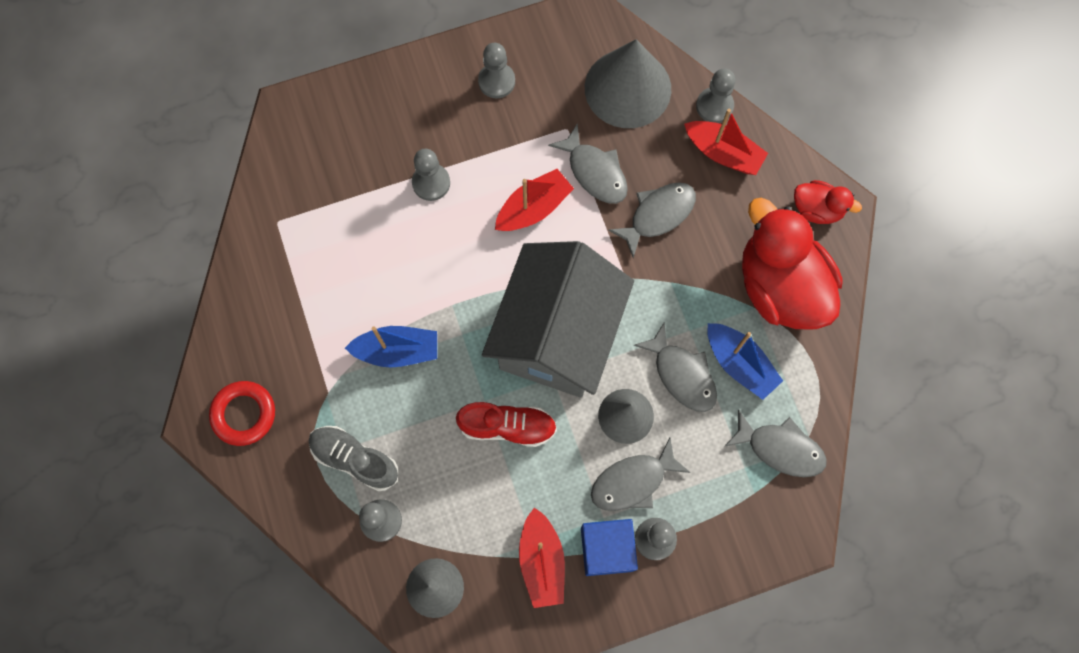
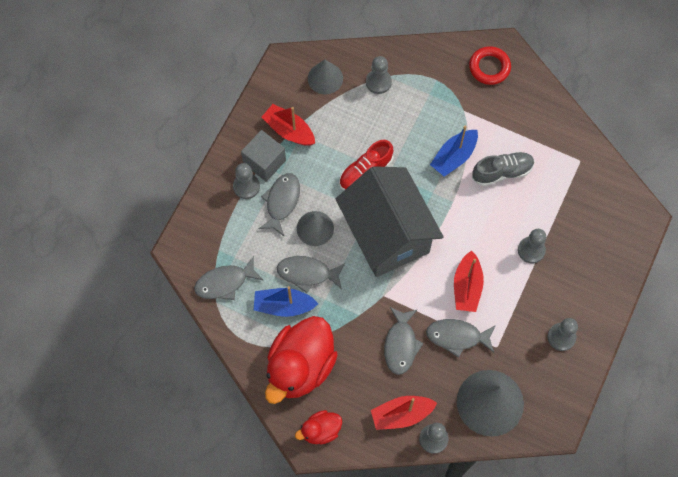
camera: 135 degrees right, 5 degrees down
grey shoe [308,426,398,491] -> grey shoe moved to [472,152,535,186]
blue cube [581,519,638,576] -> grey cube [241,130,286,182]
red duck [742,198,842,330] -> red duck turned 105 degrees clockwise [265,316,338,404]

